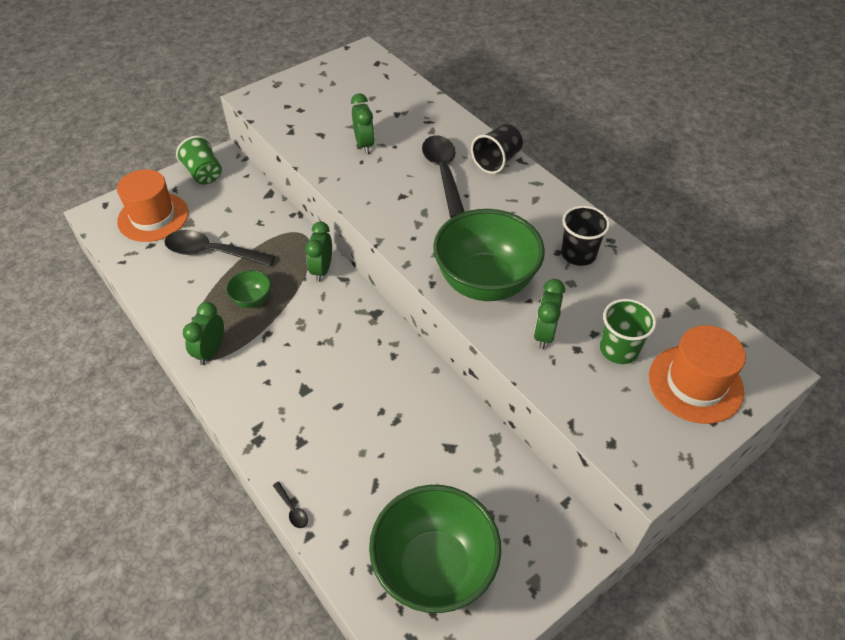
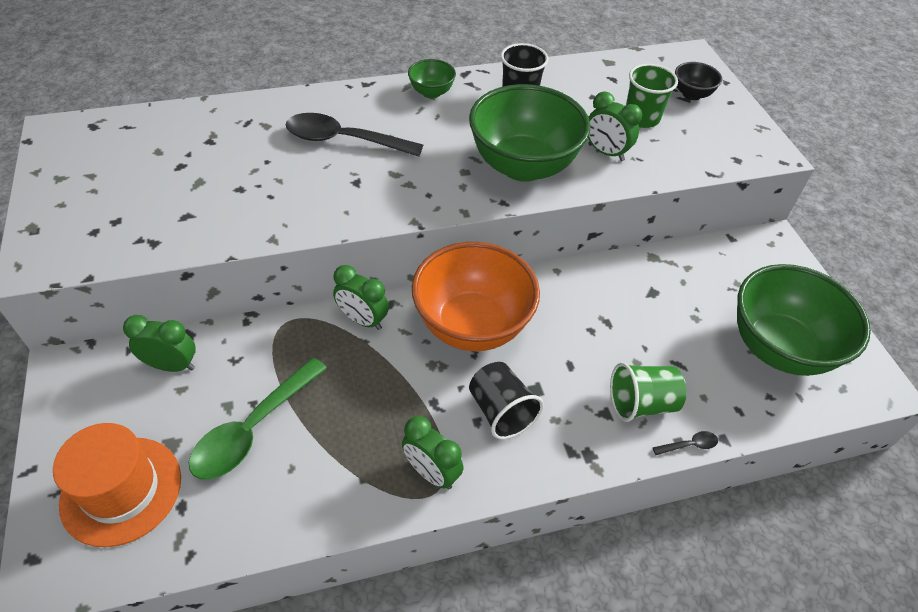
camera: 70 degrees left, 0 degrees up
black spoon [164,230,275,267] -> green spoon [189,357,327,480]
green cup [176,136,222,184] -> green cup moved to [610,362,687,422]
green bowl [226,270,271,308] -> green bowl moved to [408,59,456,98]
green clock [351,93,375,154] -> green clock moved to [123,315,196,372]
black cup [471,124,523,174] -> black cup moved to [469,362,544,439]
orange hat [649,325,746,424] -> black bowl [675,62,722,100]
none -> orange bowl [412,242,540,351]

